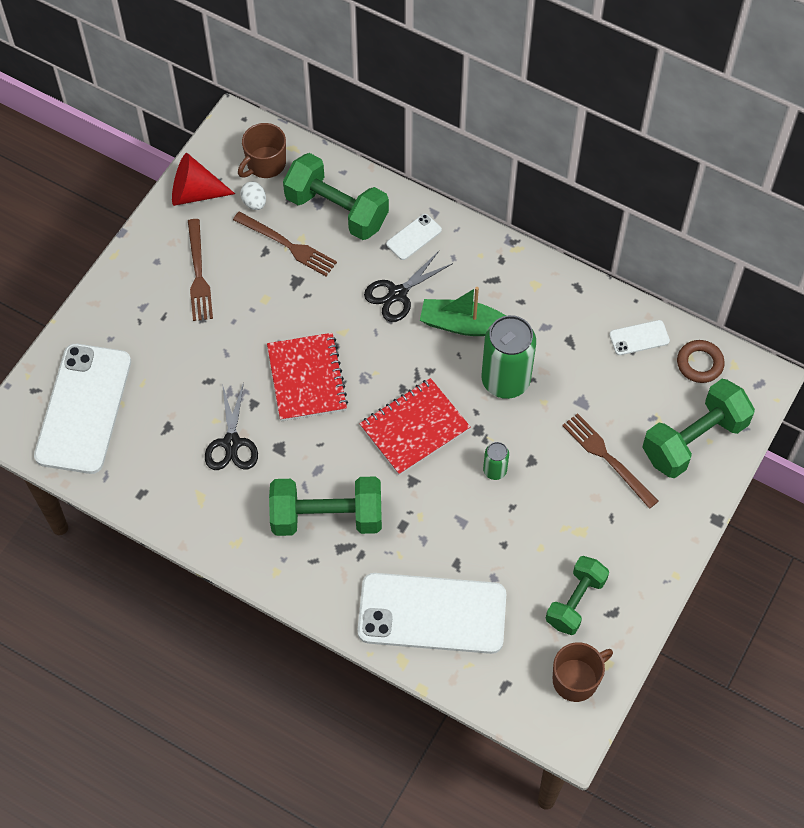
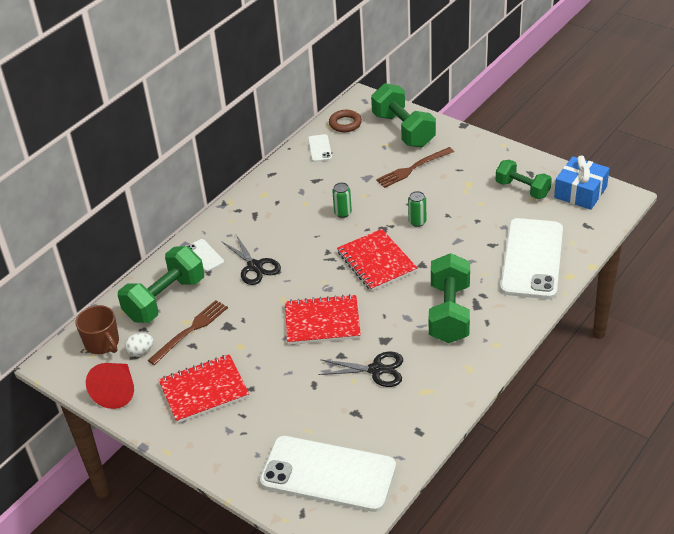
camera: 80 degrees left, 20 degrees down
brown fork [188,219,213,321] -> red notebook [158,354,249,423]
green boat [420,287,506,336] -> none
green can [481,315,536,399] -> green can [332,182,352,218], size x0.47
brown mug [553,642,613,702] -> blue gift [554,155,610,210]

